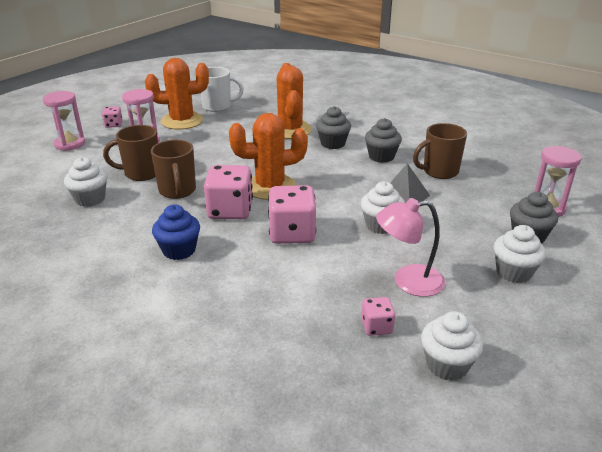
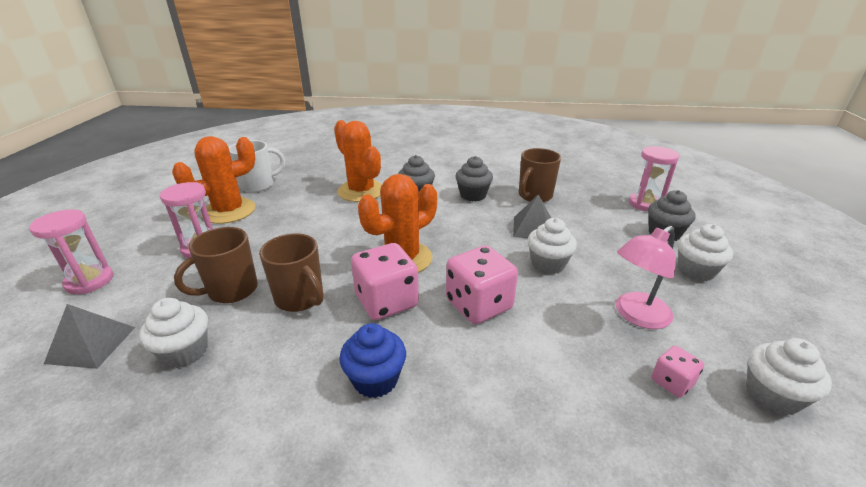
camera: 30 degrees left, 0 degrees up
pink dice [102,106,123,128] -> none
none -> grey pyramid [44,304,135,369]

